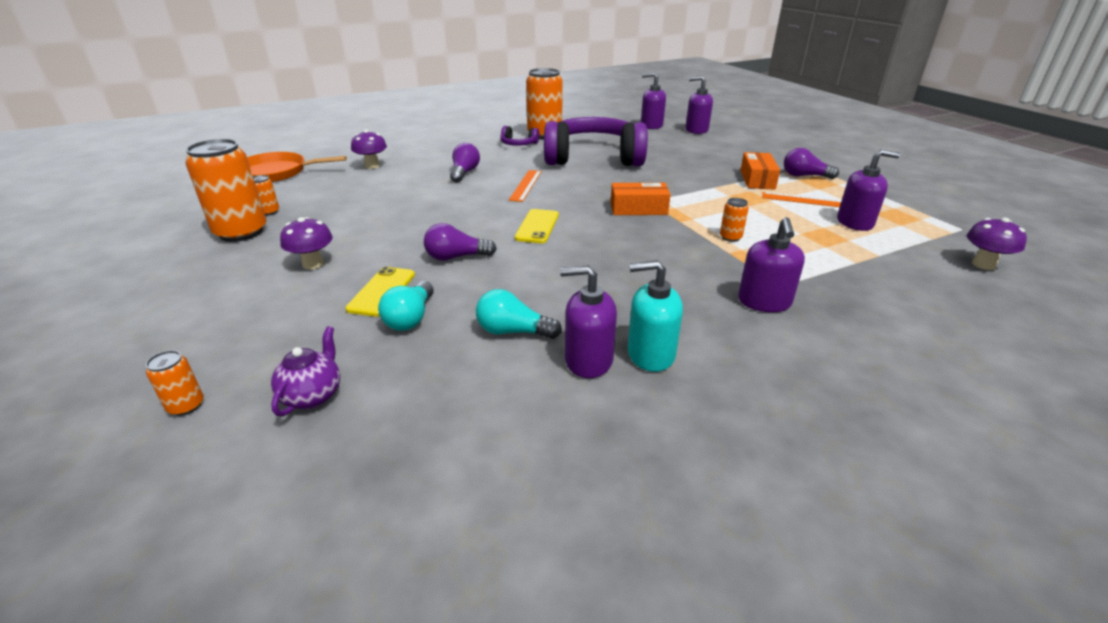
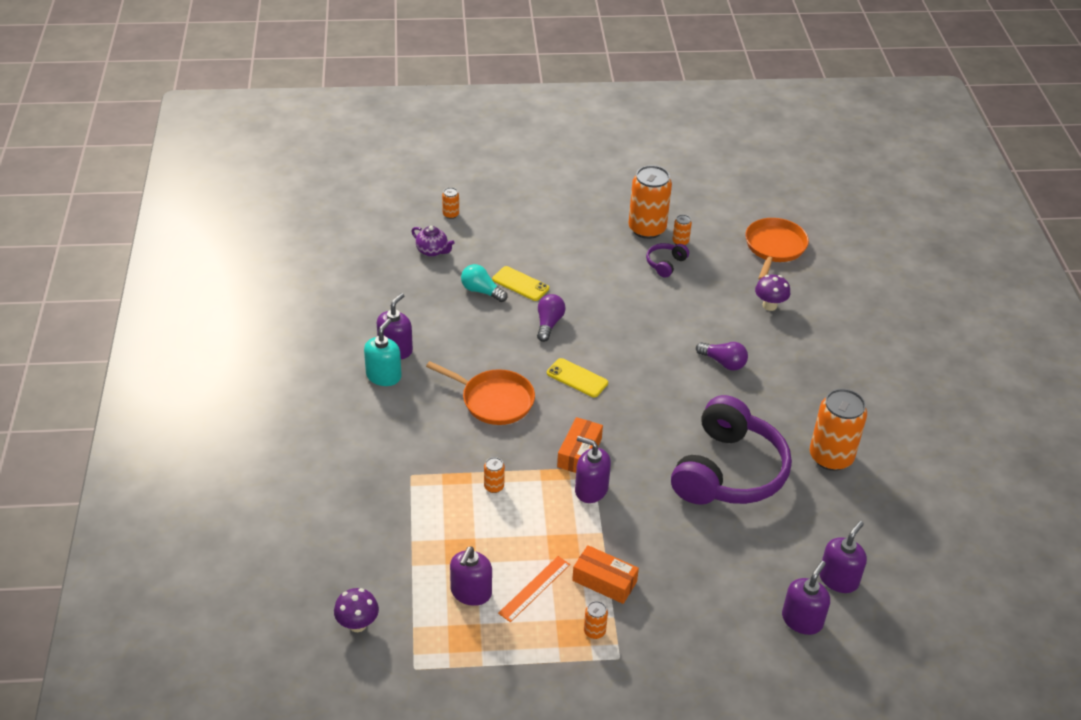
camera: 110 degrees right, 10 degrees up
purple mushroom [280,217,333,269] -> none
turquoise light bulb [476,289,562,339] -> none
purple headphones [500,126,539,146] -> purple headphones moved to [646,243,689,278]
orange ruler [509,170,542,202] -> none
purple soap dispenser [738,217,805,312] -> purple soap dispenser moved to [575,436,611,503]
purple light bulb [784,148,839,179] -> orange can [584,601,608,639]
none -> orange pan [426,361,535,425]

